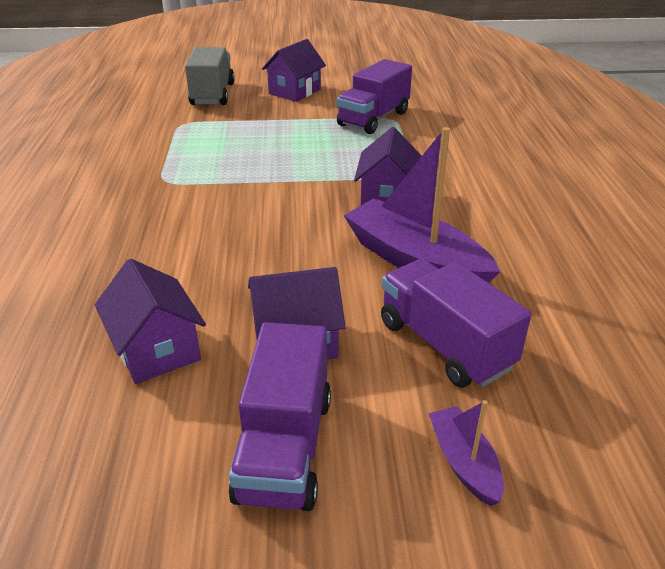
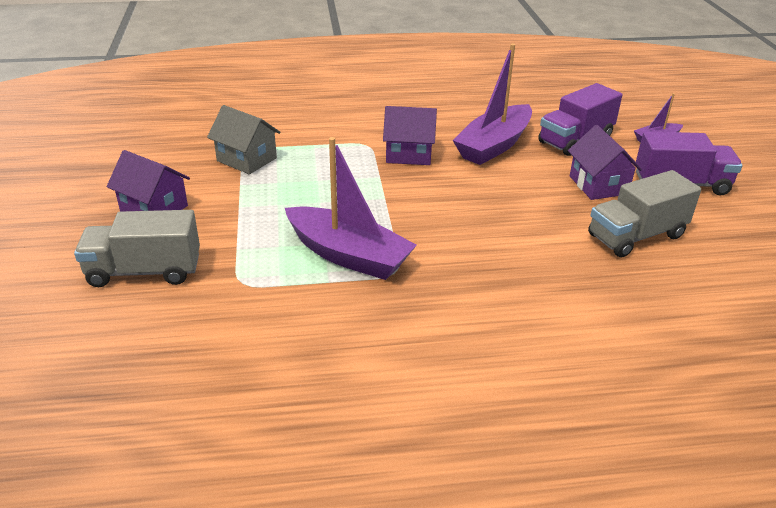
camera: 95 degrees left, 0 degrees up
purple house [95,259,206,384] -> grey truck [588,170,701,258]
purple truck [337,59,412,134] -> grey house [207,105,281,174]
none -> purple boat [285,137,417,280]

